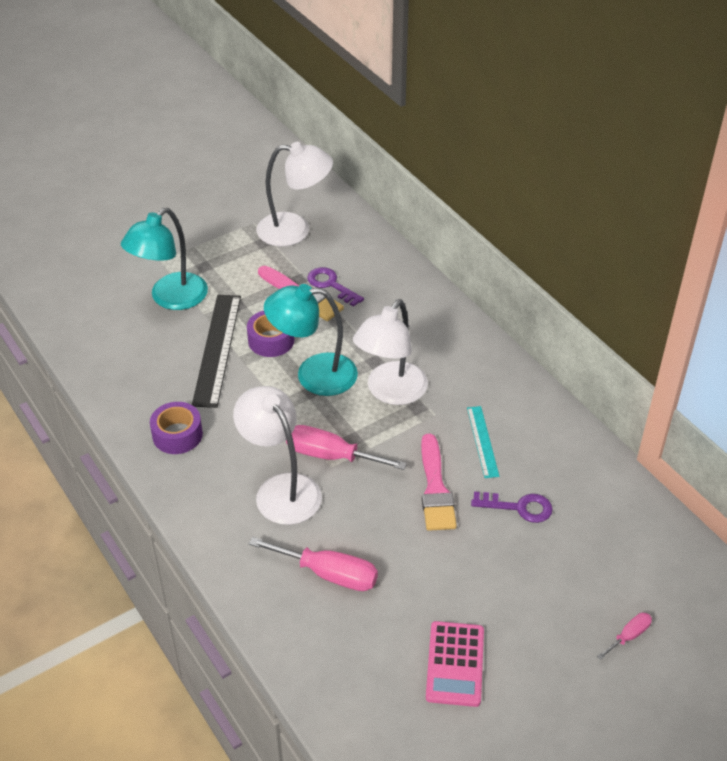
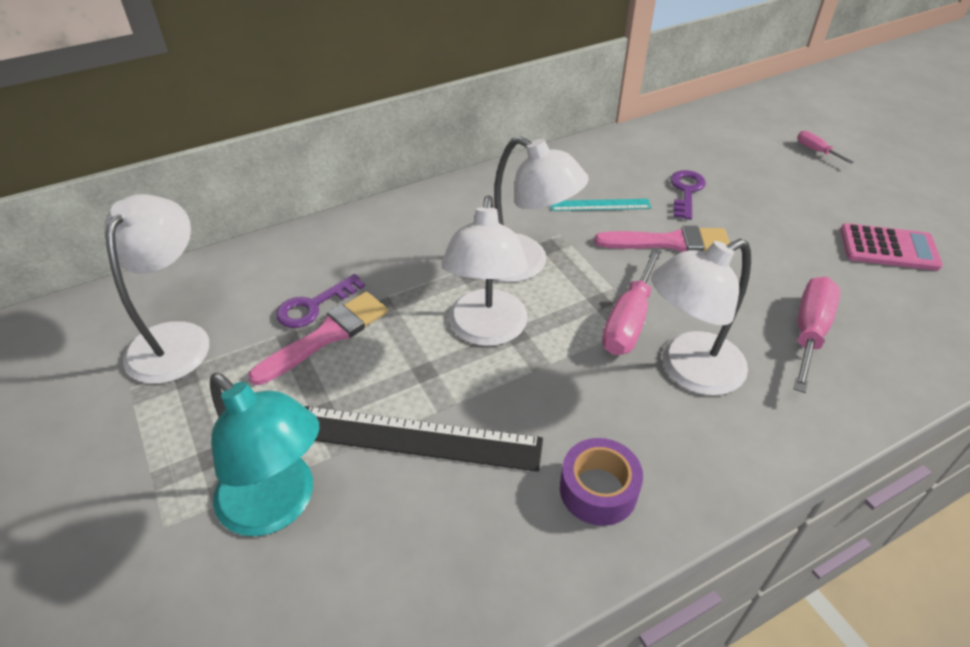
camera: 85 degrees left, 0 degrees up
purple tape [247,311,294,357] -> none
turquoise lamp [264,284,358,396] -> white lamp [441,195,528,346]

